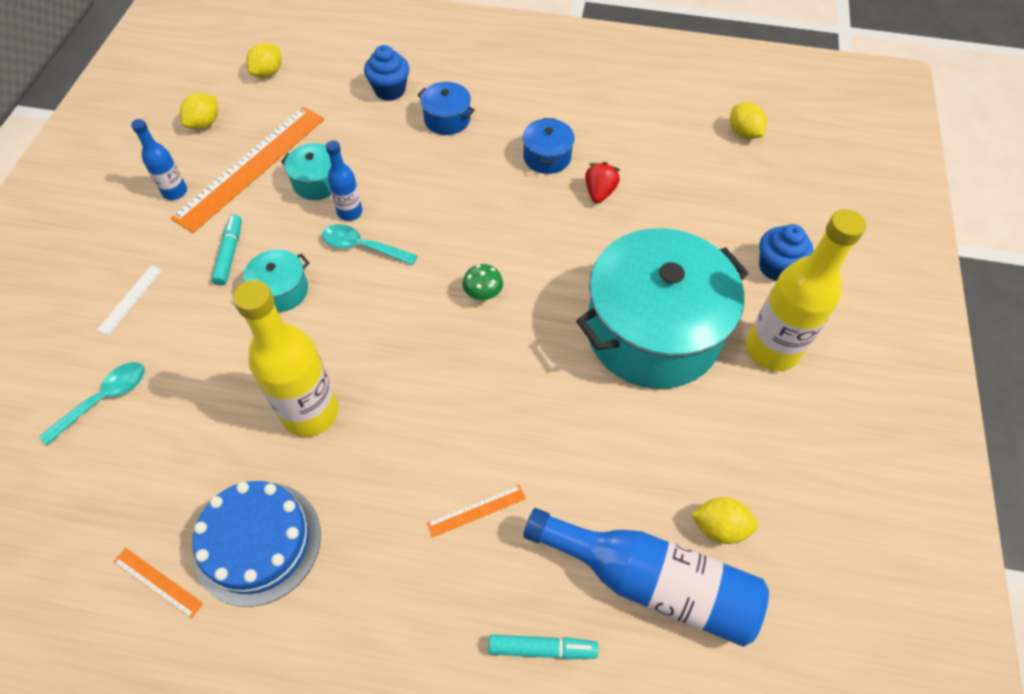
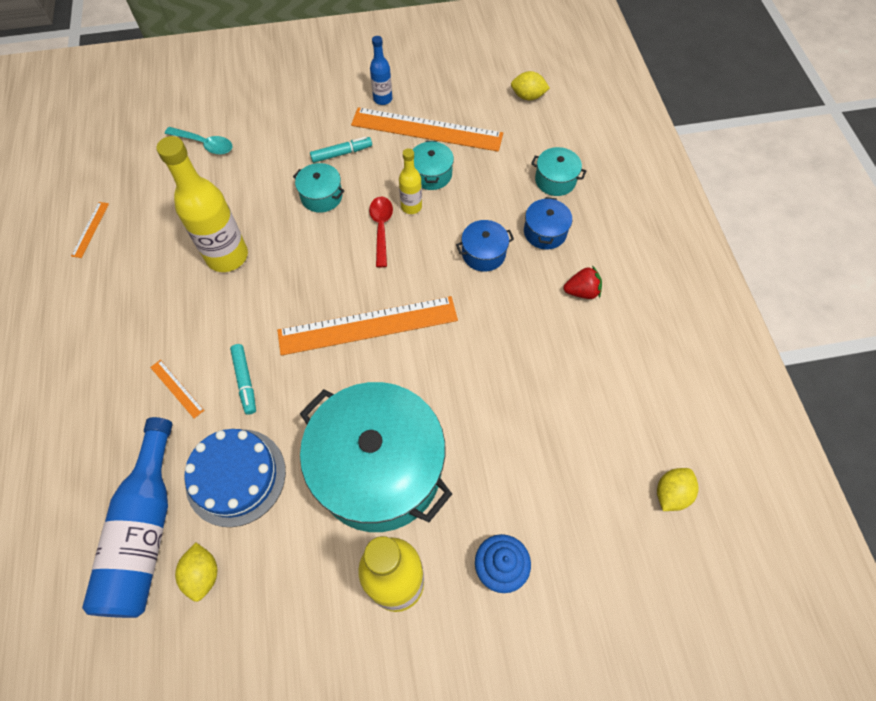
camera: 70 degrees right, 5 degrees up
white ruler [97,265,162,336] -> none
yellow lemon [180,93,218,129] -> none
blue cake [192,481,321,607] -> blue cake moved to [184,429,286,527]
turquoise spoon [322,224,418,265] -> red spoon [369,197,393,267]
blue bottle [326,140,362,221] -> yellow bottle [399,148,422,214]
blue cupcake [364,45,409,101] -> turquoise pot [531,147,586,196]
green mushroom [463,264,503,301] -> orange ruler [277,296,458,356]
turquoise marker [488,635,598,660] -> turquoise marker moved to [230,344,256,415]
blue pot [523,118,575,174] -> blue pot moved to [456,220,514,272]
red strawberry [585,162,620,203] -> red strawberry moved to [564,265,602,299]

